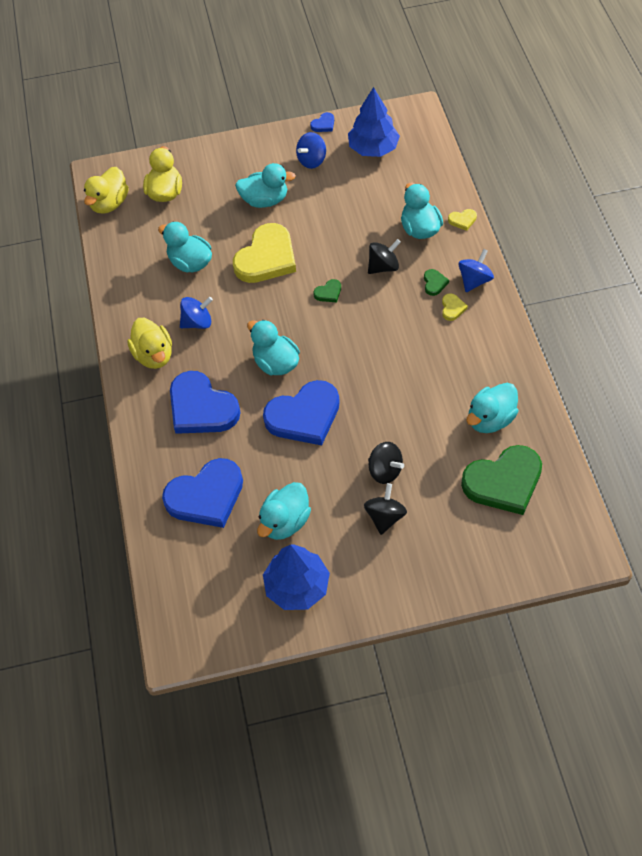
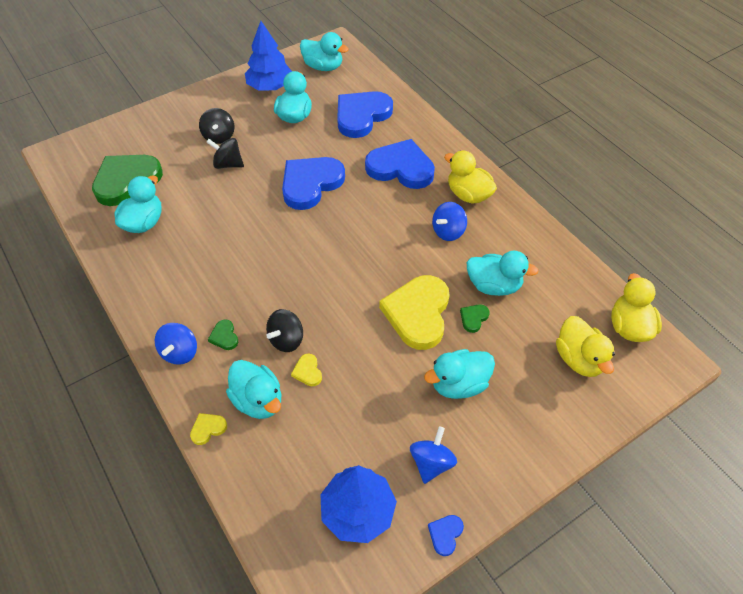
camera: 155 degrees right, 5 degrees down
turquoise duck [247,320,300,375] -> turquoise duck moved to [300,32,348,71]
green heart [314,279,341,302] -> green heart moved to [460,304,490,333]
yellow heart [442,293,468,321] -> yellow heart moved to [291,354,322,386]

